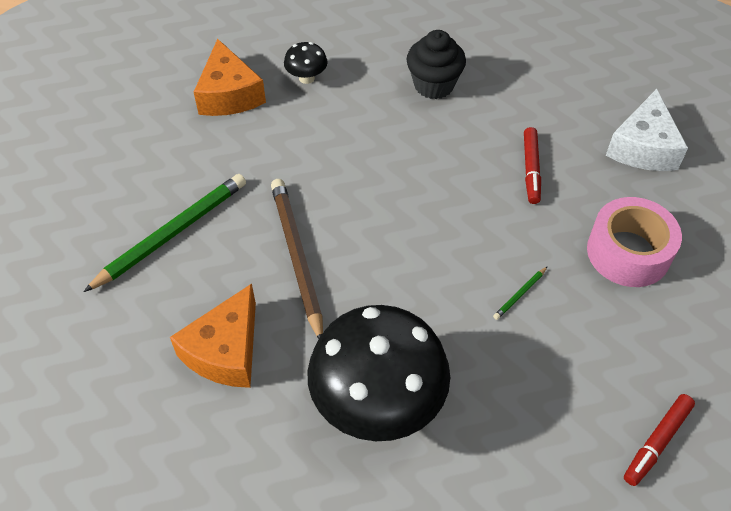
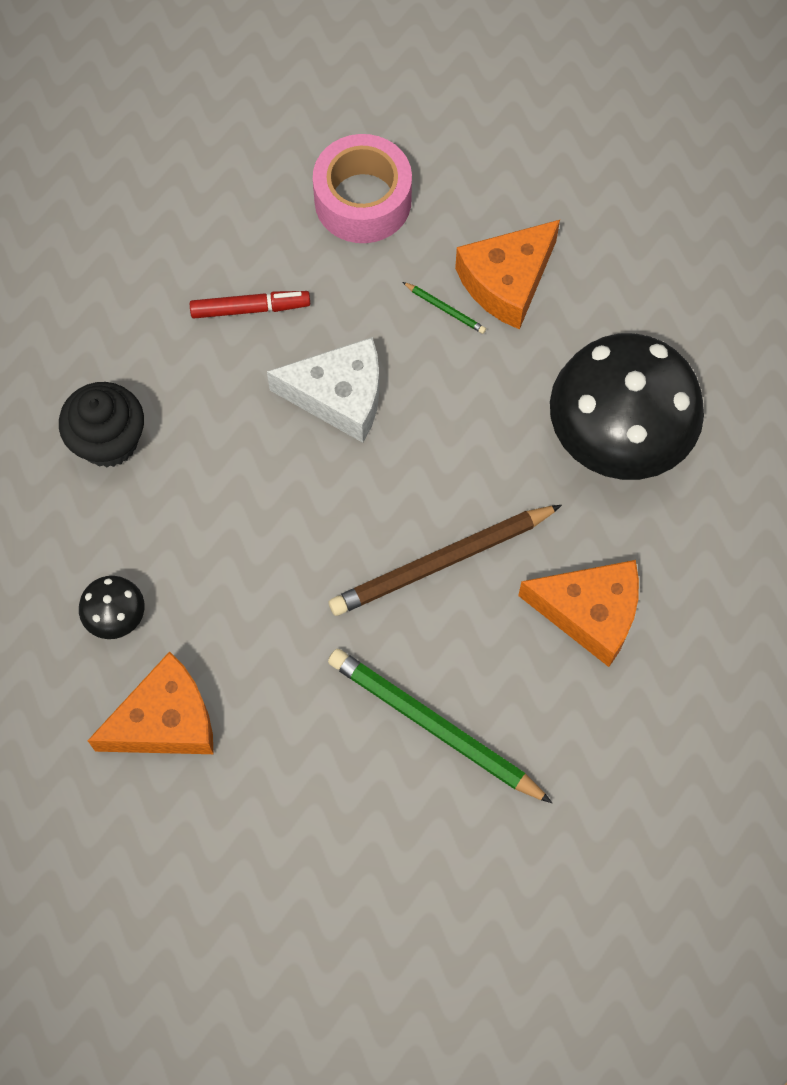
camera: 100 degrees left, 15 degrees up
white cheese [606,89,688,171] -> white cheese moved to [267,337,379,443]
red marker [624,394,695,486] -> none
none -> orange cheese [455,220,560,330]

